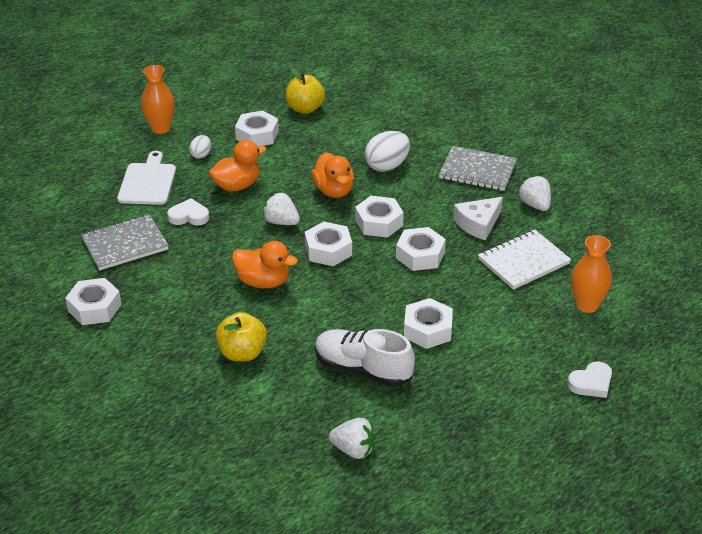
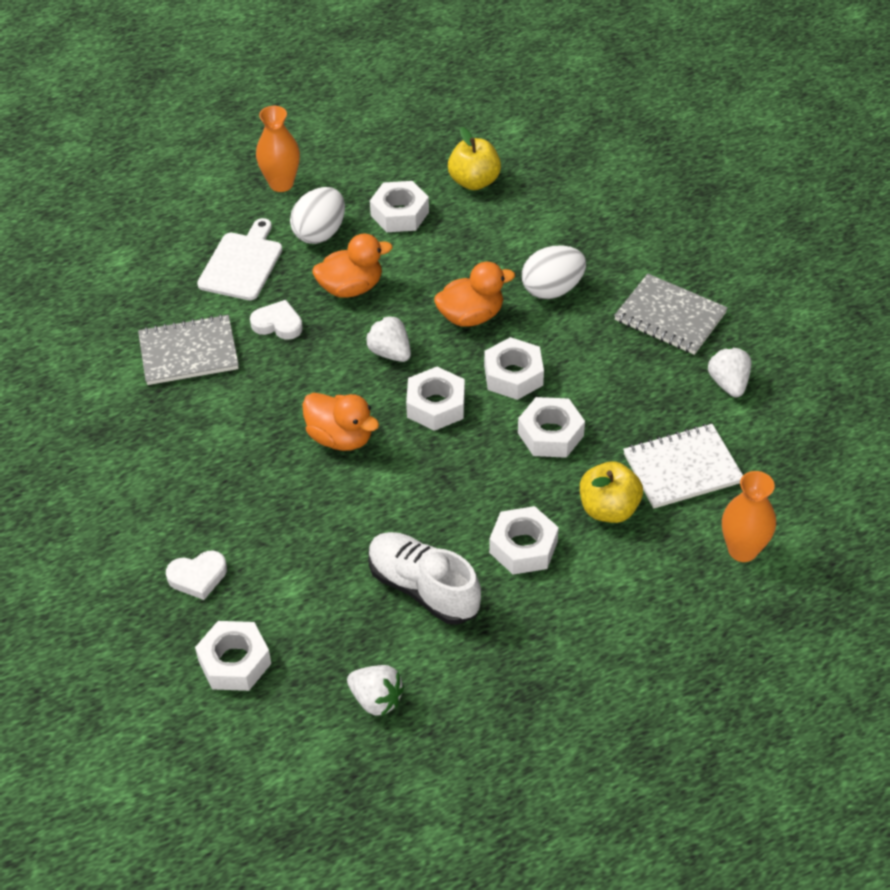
camera: 15 degrees right, 10 degrees up
white nut [65,278,122,325] -> white nut moved to [195,621,271,691]
white egg [189,135,211,159] -> white egg [290,187,345,244], size x1.82
yellow apple [216,312,267,362] -> yellow apple moved to [580,461,643,523]
orange duck [311,152,354,198] -> orange duck turned 105 degrees counterclockwise [434,262,515,327]
white cheese [453,197,503,240] -> none
white heart [567,361,612,398] -> white heart moved to [166,551,227,600]

